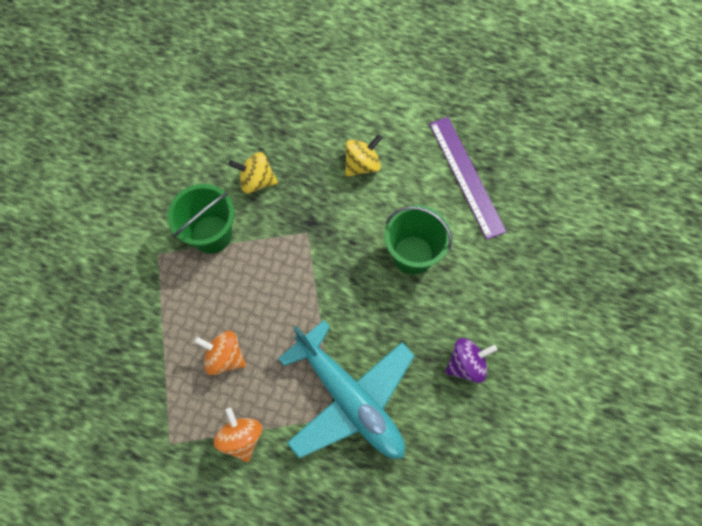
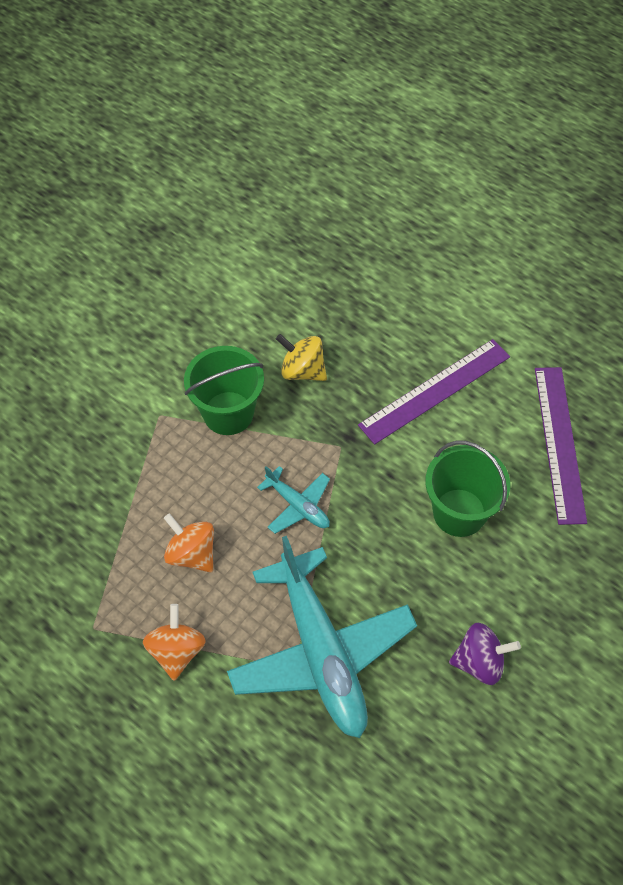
camera: 20 degrees right, 10 degrees down
yellow spinning top [345,134,382,177] -> purple ruler [358,339,510,444]
none -> turquoise plane [257,466,330,534]

